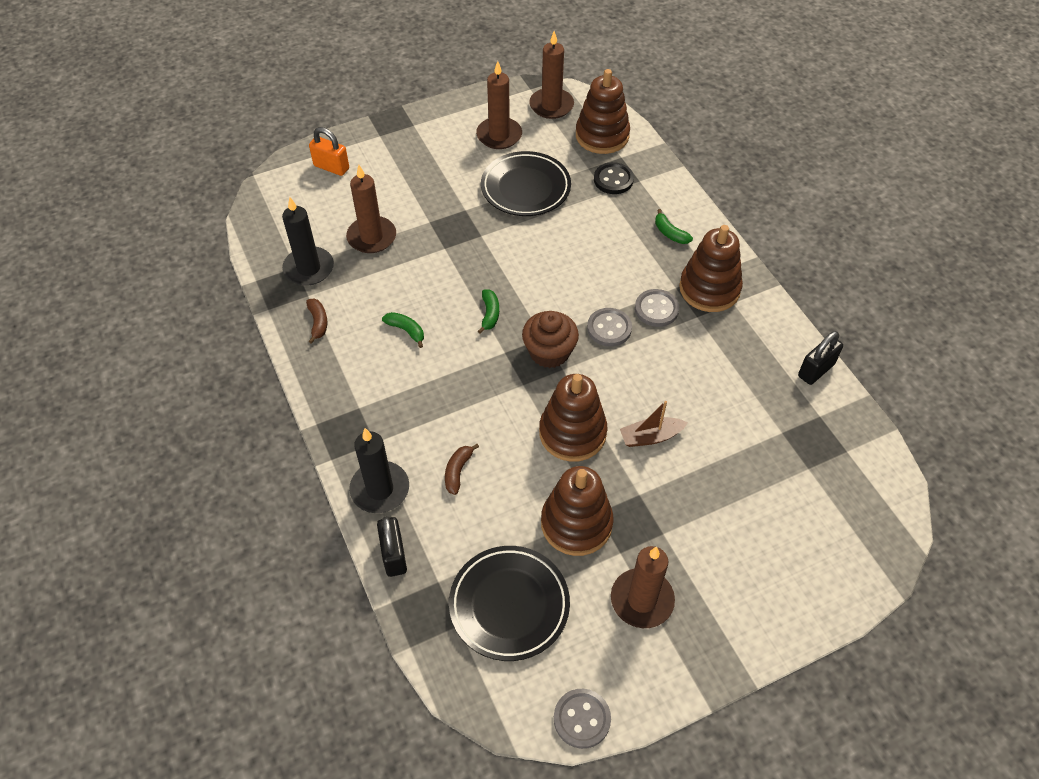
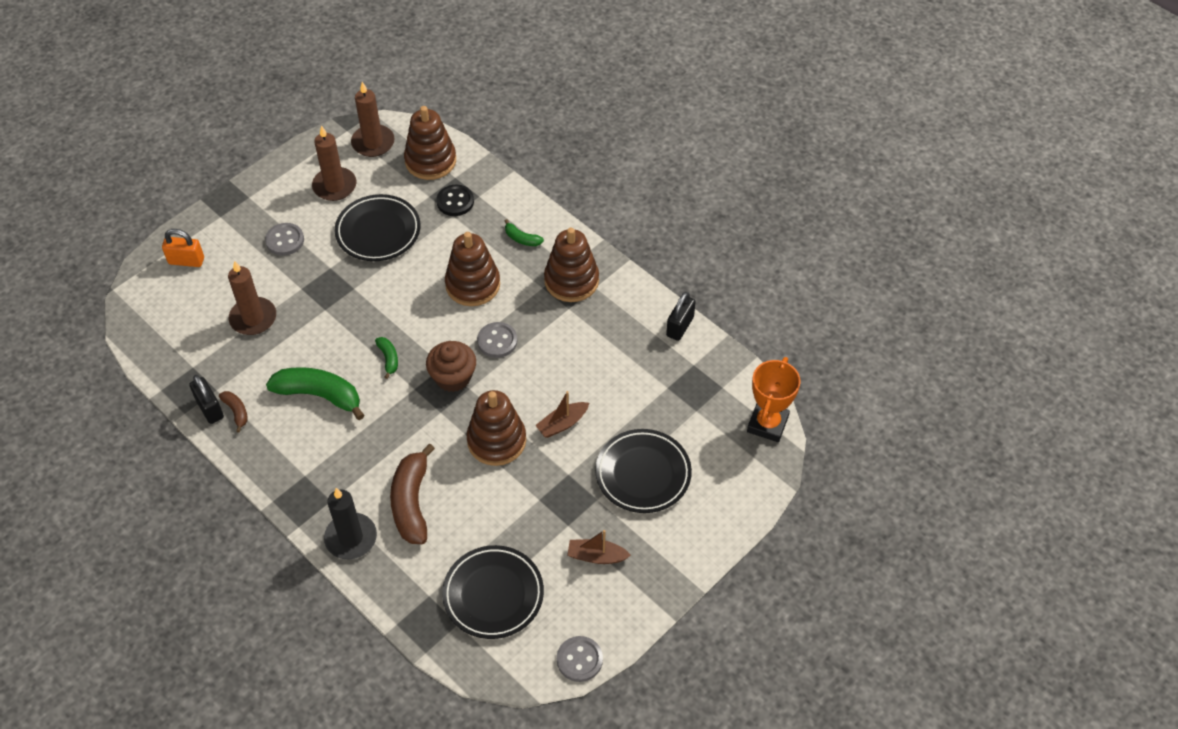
camera: 20 degrees left, 0 degrees up
black candle [282,197,334,286] -> none
black padlock [377,516,407,577] -> black padlock moved to [189,375,224,424]
green banana [382,312,424,348] -> green banana [266,367,365,420], size x2.09
brown banana [445,444,479,495] -> brown banana [390,443,435,544], size x2.09
brown stacking toy [541,466,614,556] -> brown stacking toy moved to [445,232,500,306]
brown candle [611,546,675,628] -> brown boat [567,530,631,564]
grey button [635,289,679,327] -> grey button moved to [265,223,304,256]
none -> black plate [595,429,692,513]
none -> orange trophy [747,357,801,442]

